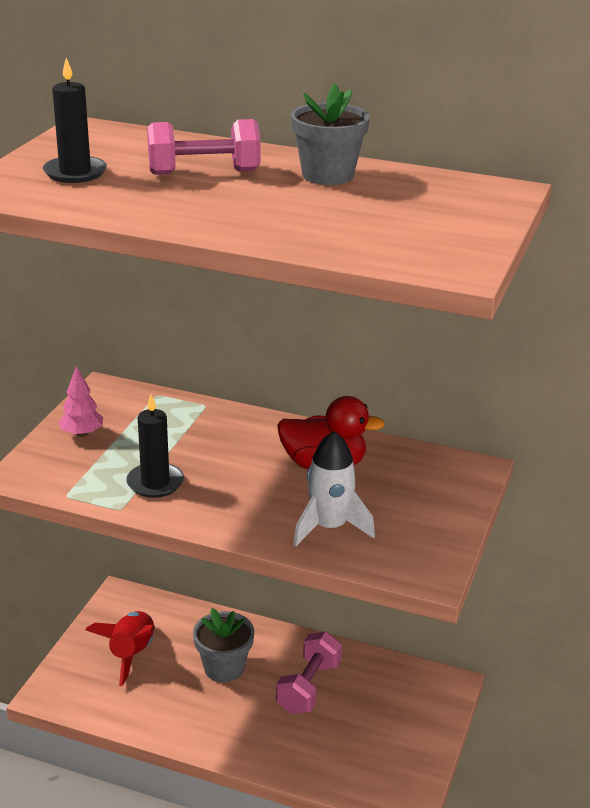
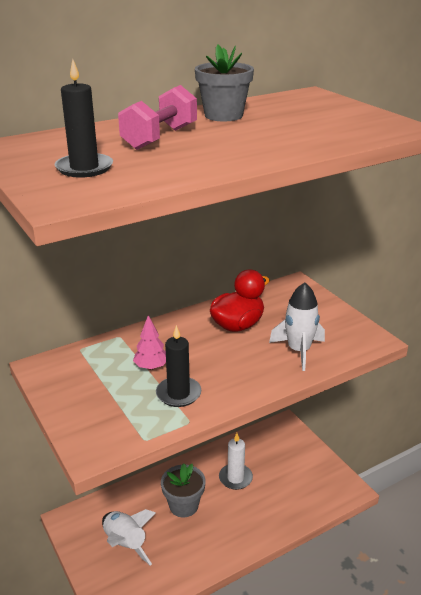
camera: 50 degrees left, 0 degrees up
pink tree [58,366,103,437] -> pink tree moved to [133,315,166,370]
red rocket [85,611,155,686] -> white rocket [102,509,156,566]
pink dumbbell [276,631,342,714] -> white candle [219,433,253,490]

